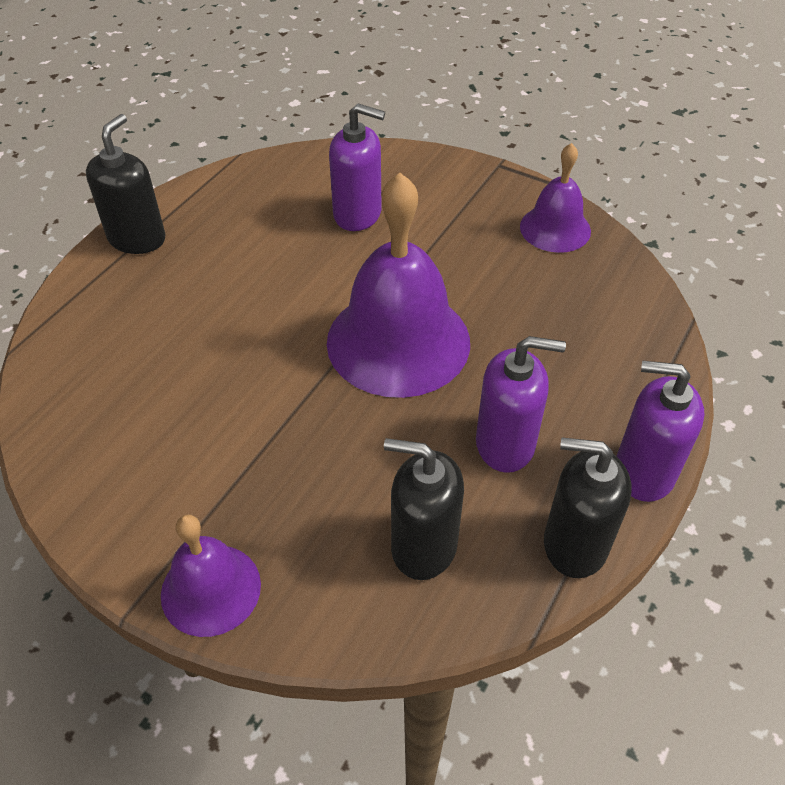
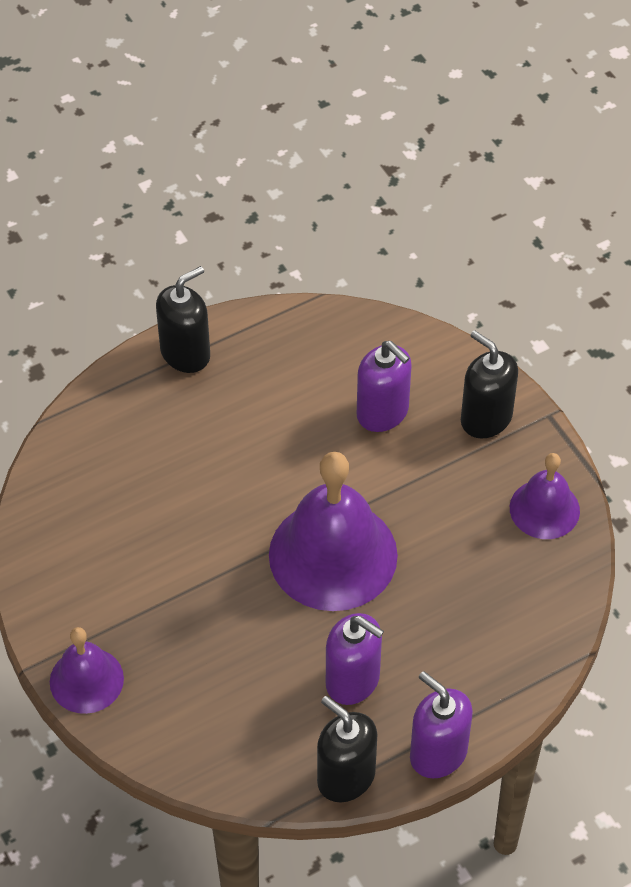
camera: 30 degrees right, 5 degrees up
black soap dispenser [384,438,464,580] -> black soap dispenser moved to [461,330,518,439]

